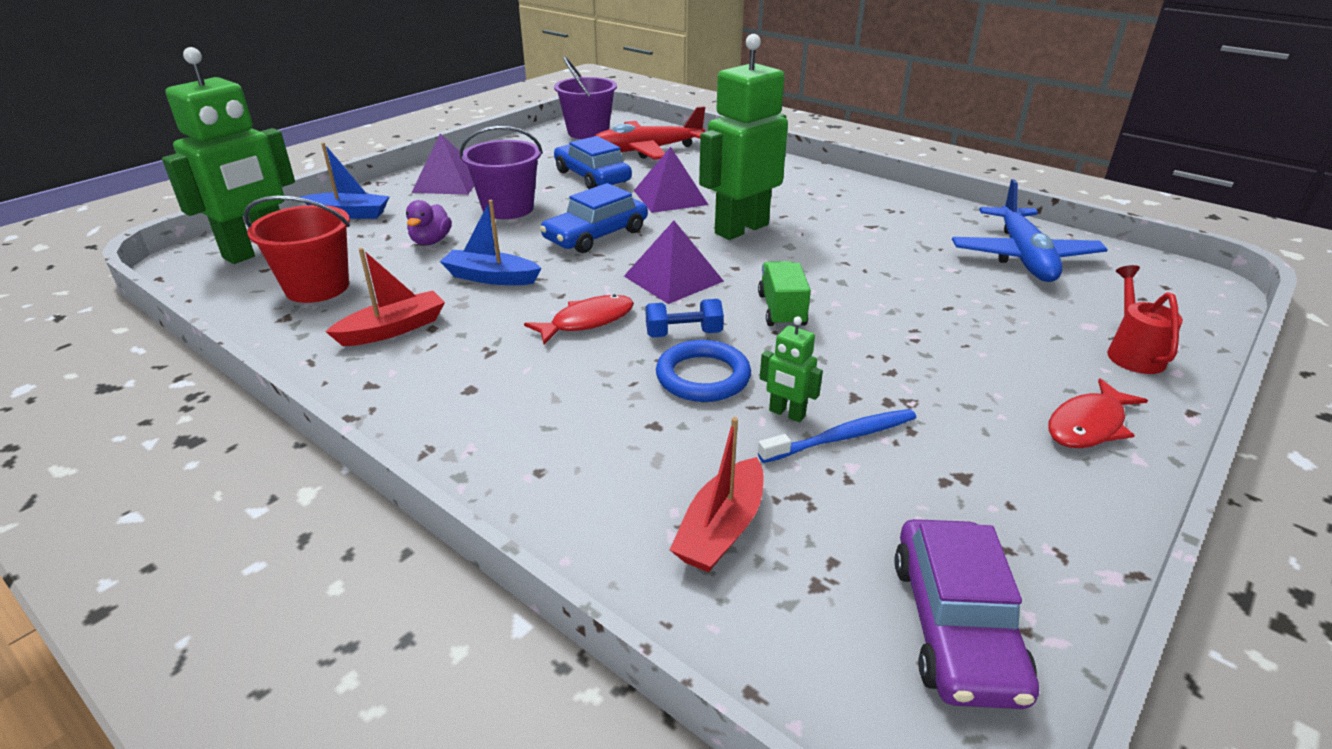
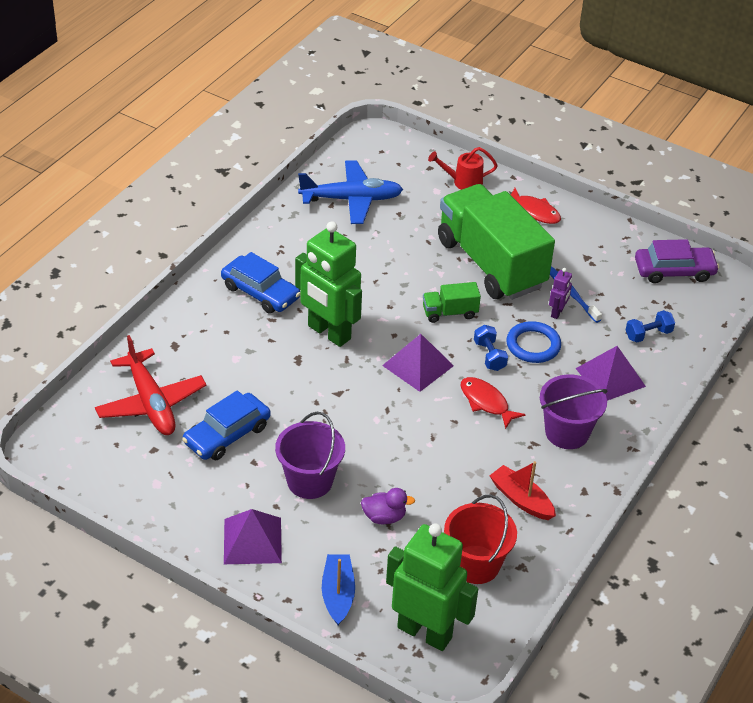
camera: 100 degrees left, 10 degrees up
blue boat [440,200,541,285] -> none
blue car [540,183,648,253] -> blue car moved to [221,252,301,313]
purple bucket [554,56,617,139] -> purple bucket moved to [540,375,608,449]
purple pyramid [634,147,708,213] -> purple pyramid moved to [575,346,646,401]
red boat [670,417,764,572] -> blue dumbbell [626,310,675,343]
green robot [760,316,823,422] -> purple robot [549,268,572,319]
none -> green truck [438,184,555,300]

